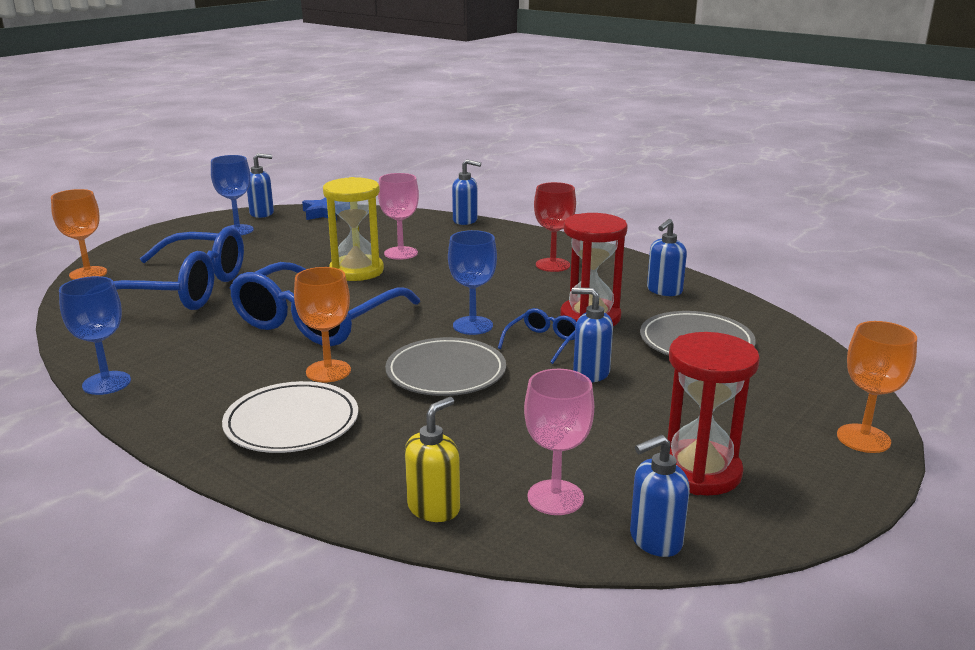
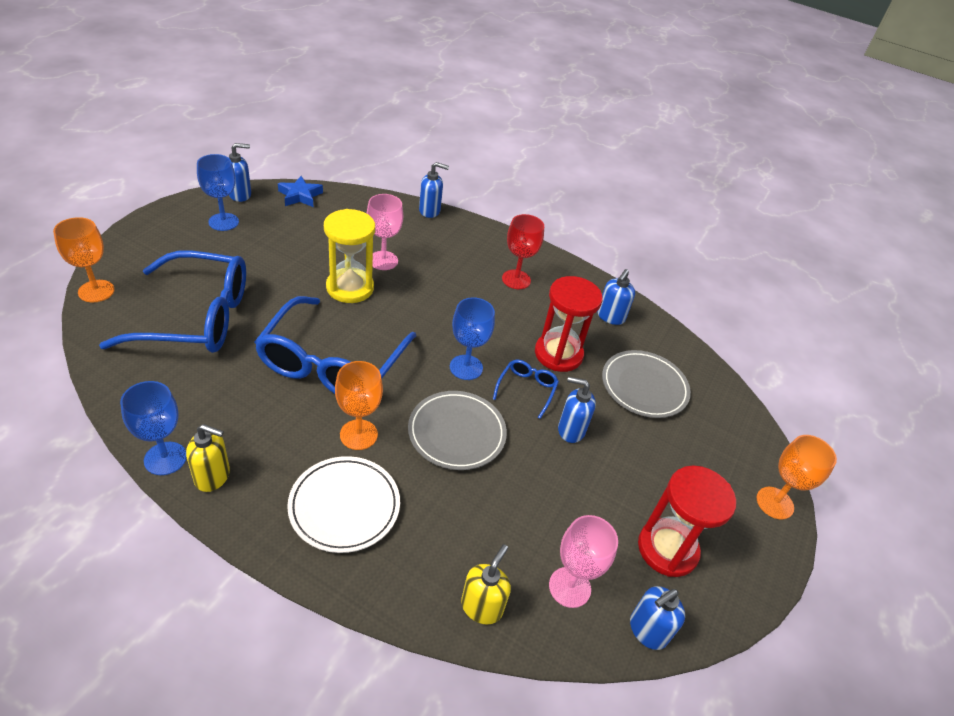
camera: 15 degrees left, 20 degrees up
none -> yellow soap dispenser [186,424,230,492]

